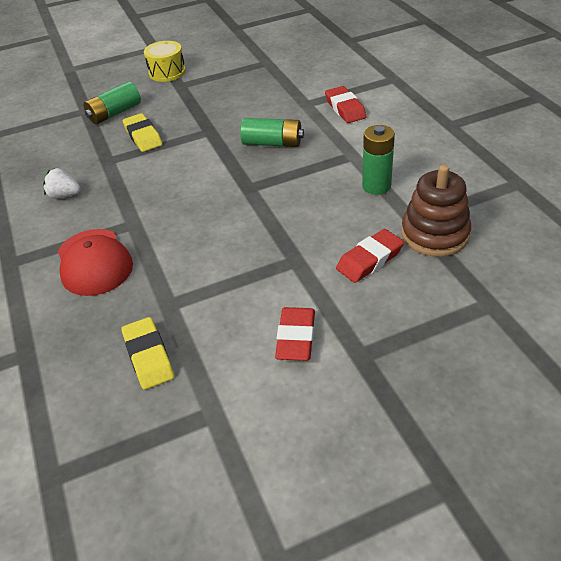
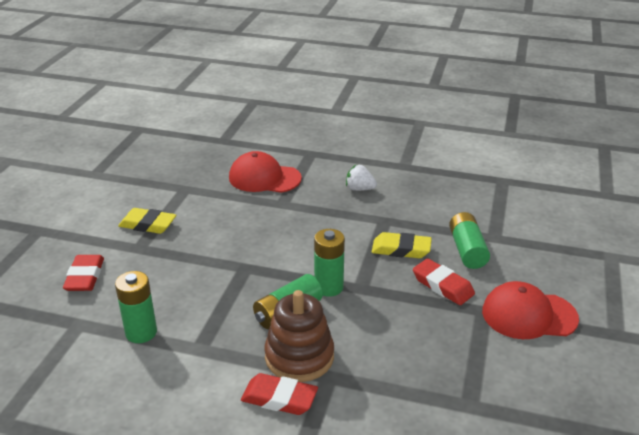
camera: 125 degrees right, 10 degrees down
white strawberry [43,168,80,199] -> white strawberry turned 120 degrees counterclockwise [346,165,377,191]
yellow eraser [121,317,174,390] -> yellow eraser moved to [118,208,176,234]
yellow drum [144,41,186,82] -> red cap [482,281,579,339]
red eraser [275,307,315,361] -> red eraser moved to [413,258,475,305]
brown stacking toy [401,165,471,257] -> brown stacking toy moved to [264,290,334,382]
none -> green battery [314,229,345,297]

